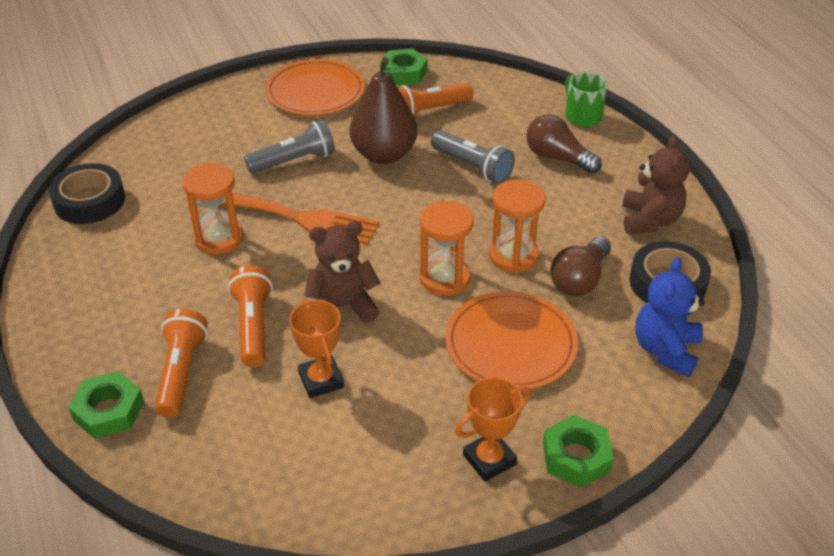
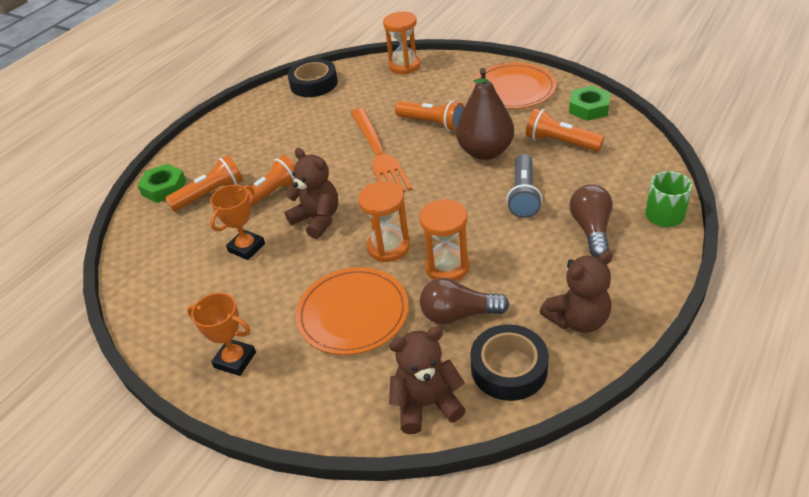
camera: 60 degrees right, 0 degrees up
orange hourglass [182,162,244,255] -> orange hourglass moved to [383,12,420,74]
grey flashlight [244,120,335,174] -> orange flashlight [395,101,464,131]
green nut [543,415,614,488] -> none
blue teddy bear [635,257,705,377] -> brown teddy bear [389,327,466,434]

